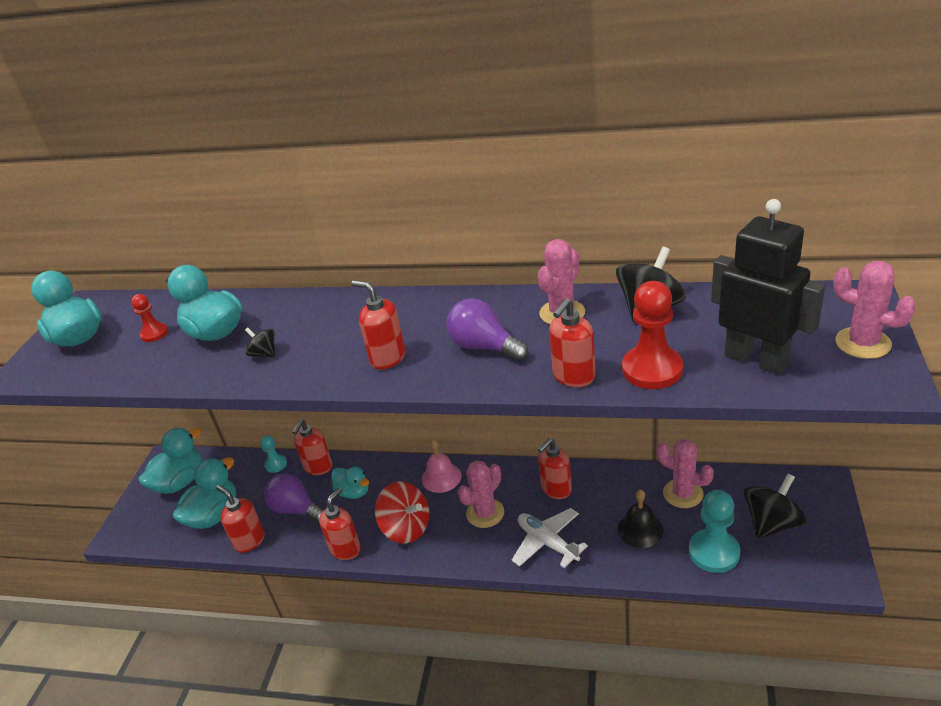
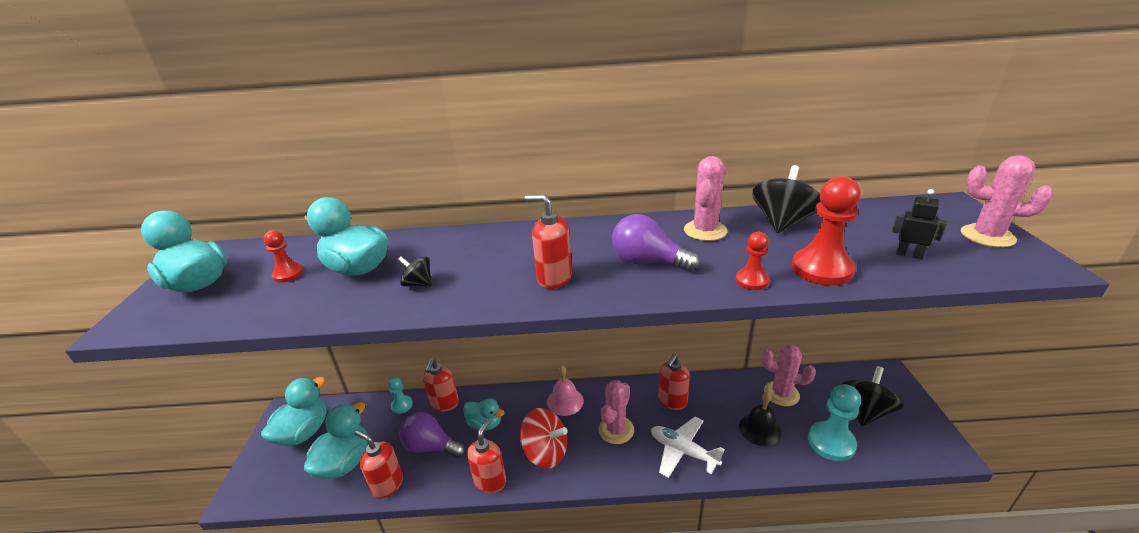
camera: 15 degrees left, 5 degrees down
red soap dispenser [549,298,596,387] -> red pawn [735,232,769,290]
black robot [711,199,825,375] -> black robot [892,189,947,259], size x0.43

